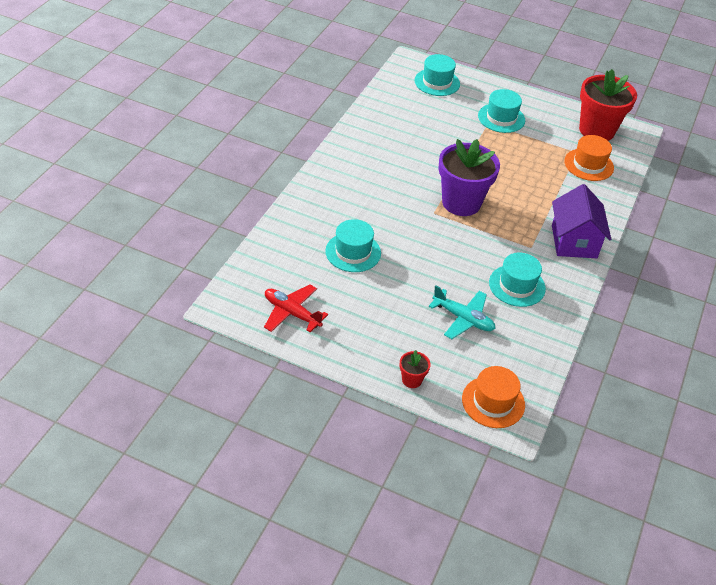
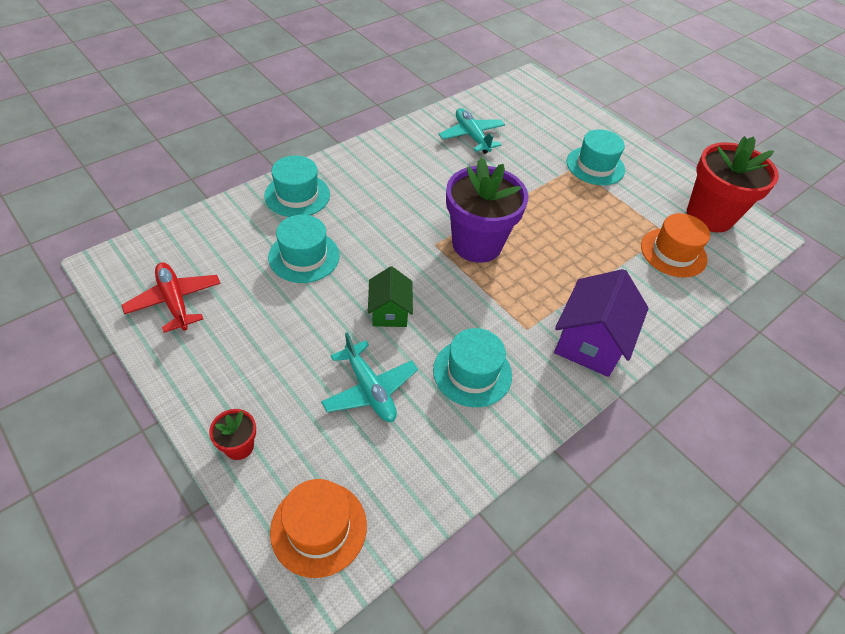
camera: 25 degrees right, 5 degrees up
turquoise hat [415,54,460,96] -> turquoise hat moved to [264,155,330,217]
none -> green house [368,266,413,327]
none -> turquoise plane [439,108,505,154]

